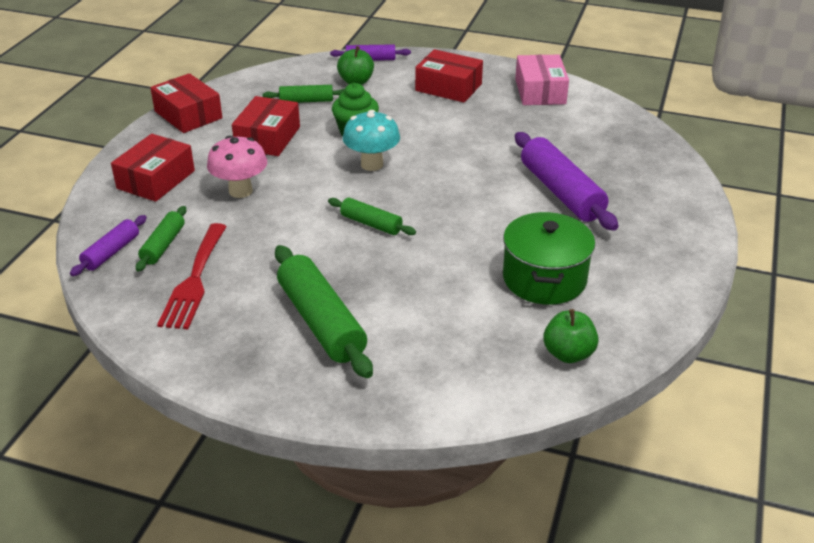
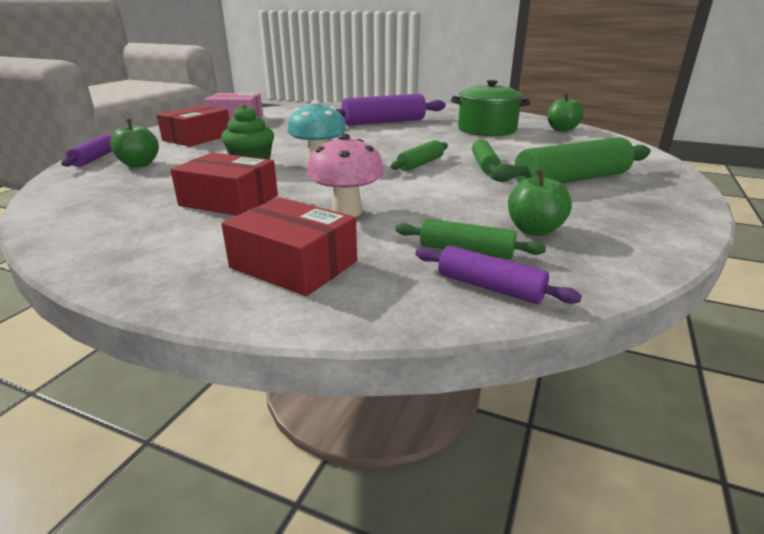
camera: 85 degrees left, 10 degrees down
red box [150,73,222,133] -> none
red fork [157,223,227,329] -> green apple [508,169,572,236]
green rolling pin [263,85,345,103] -> green rolling pin moved to [472,139,501,174]

